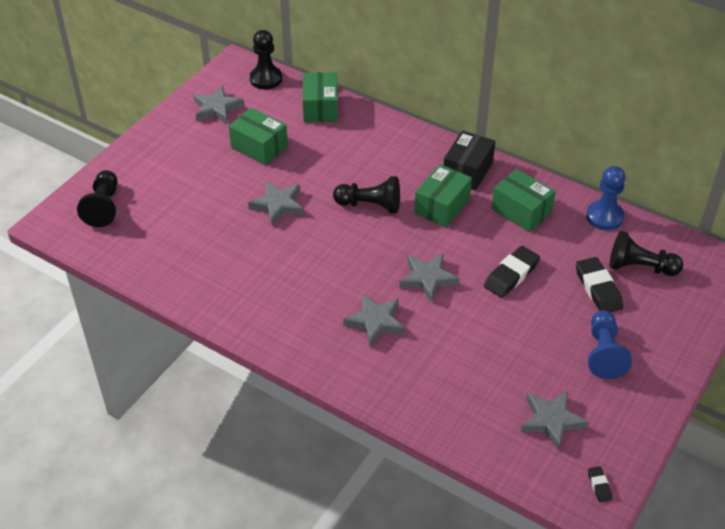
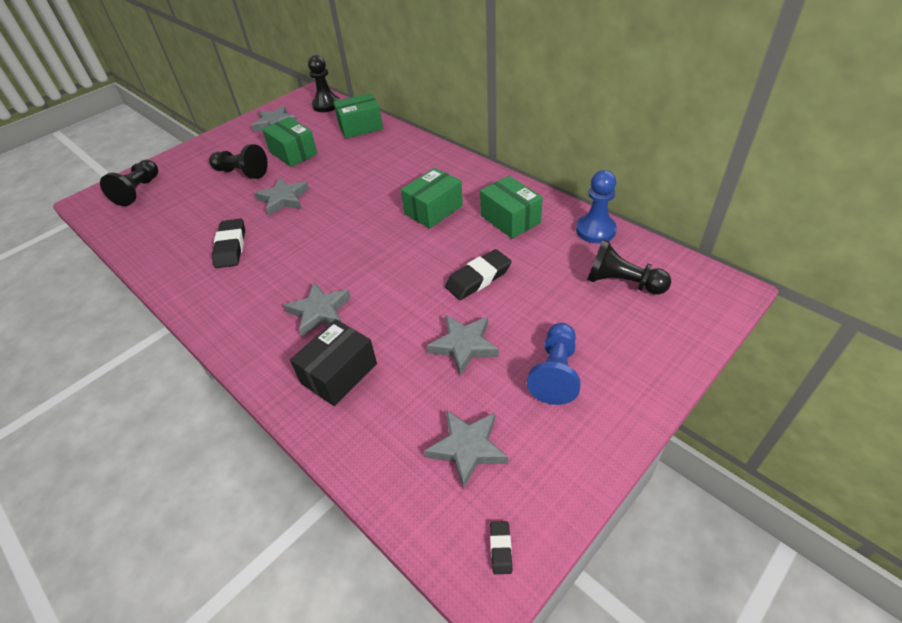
camera: 15 degrees right, 0 degrees up
green box [302,72,338,122] -> green box turned 60 degrees clockwise [333,93,383,139]
black pawn [333,176,400,214] -> black pawn moved to [209,144,268,179]
grey star [399,253,459,303] -> grey star moved to [427,315,499,376]
black box [444,130,495,191] -> black box moved to [290,319,377,406]
black eraser [576,257,623,312] -> black eraser moved to [212,219,245,268]

